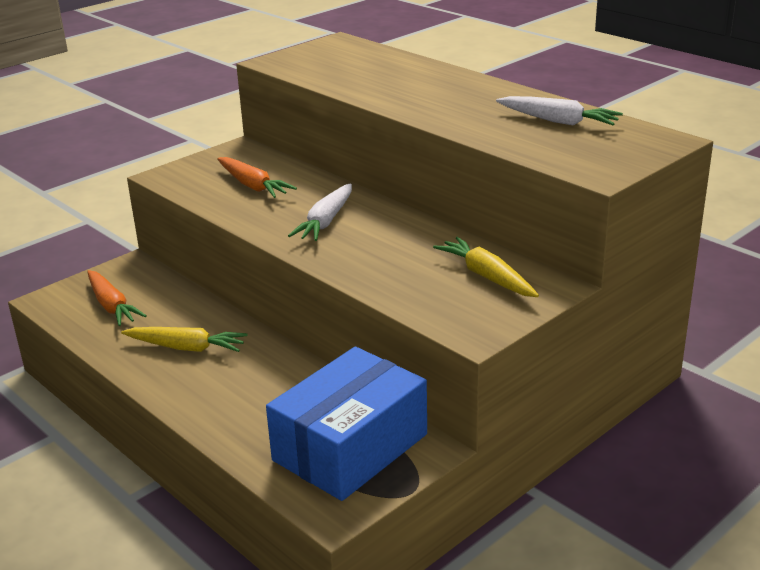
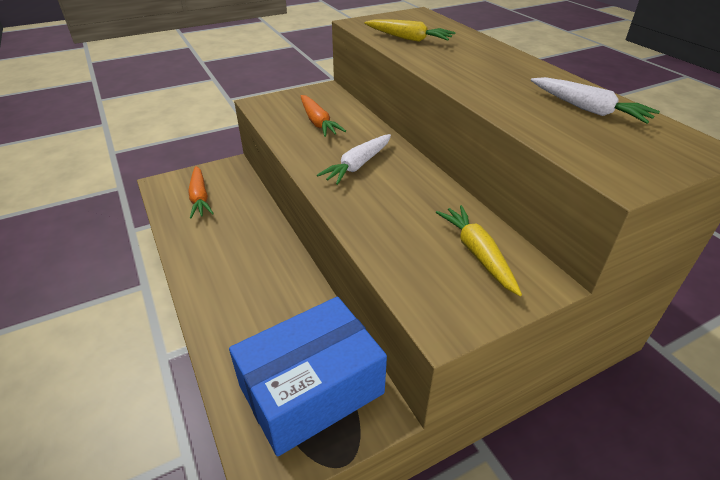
camera: 15 degrees right, 10 degrees up
yellow carrot [121,327,248,352] -> yellow carrot moved to [364,19,456,42]

